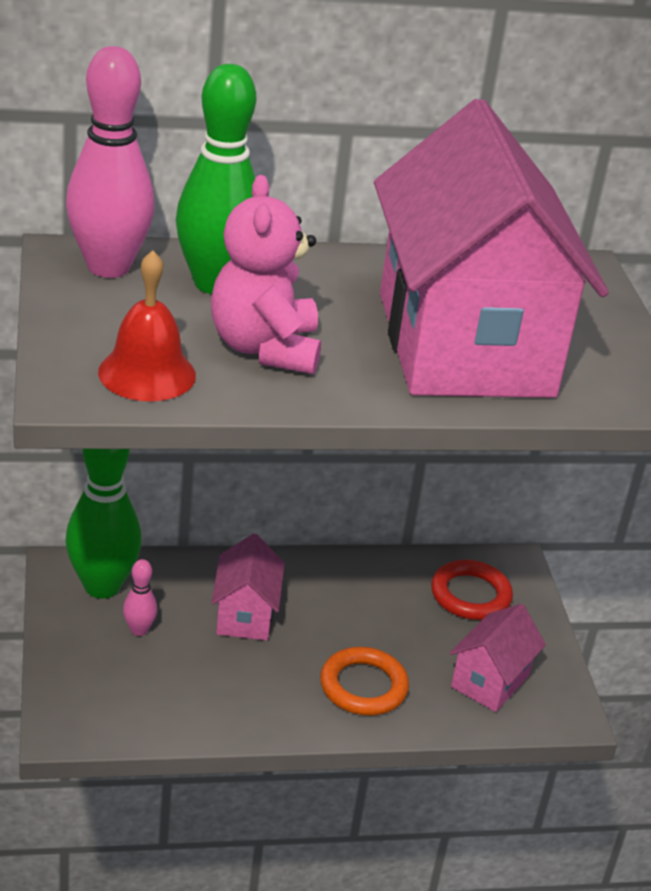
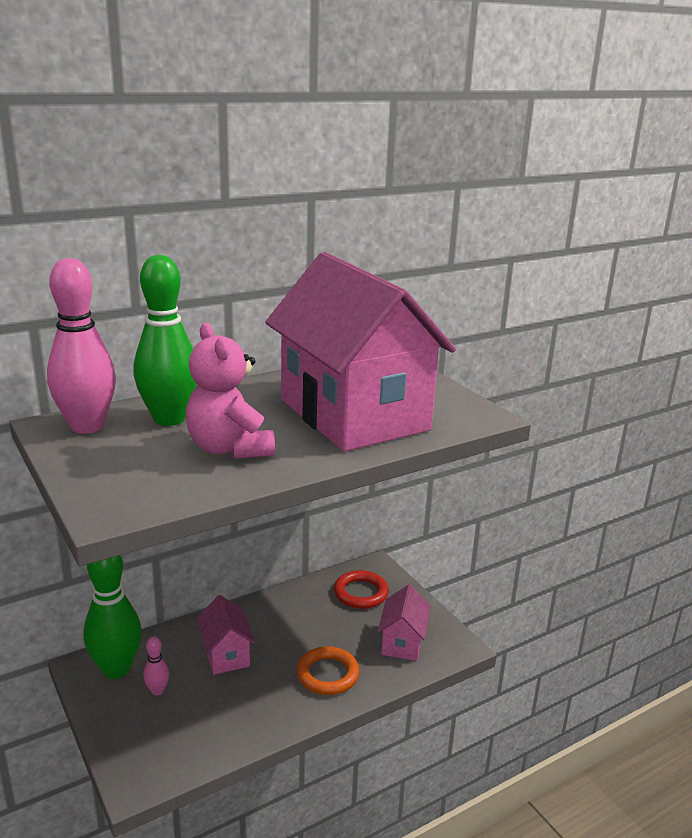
camera: 20 degrees left, 10 degrees down
red bell [98,250,196,401] -> none

